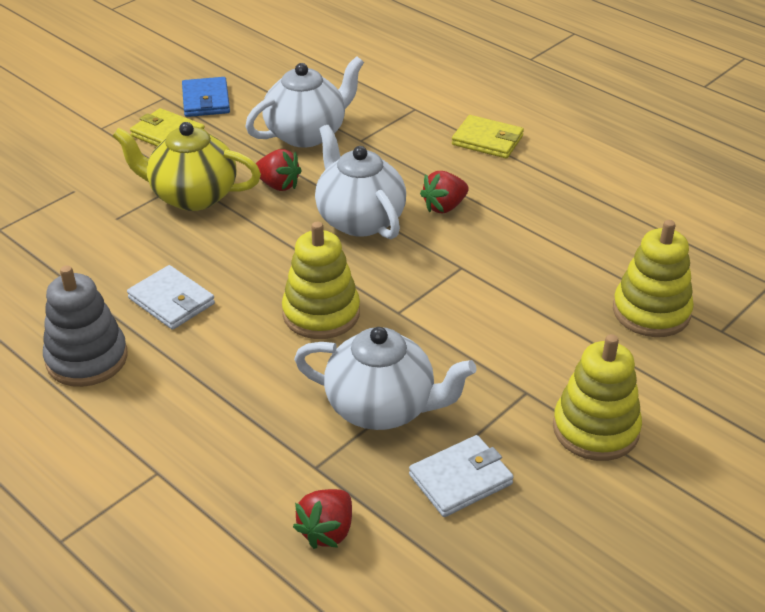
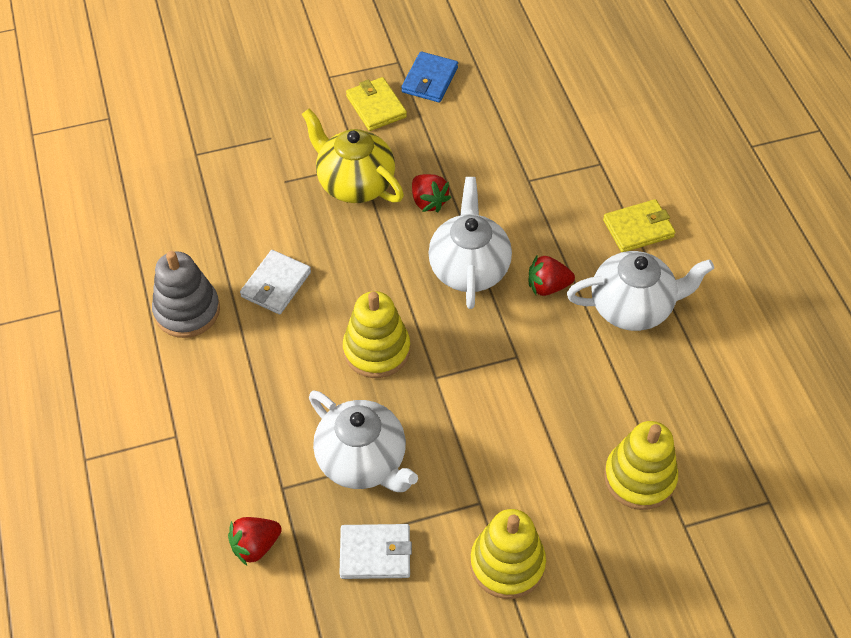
camera: 30 degrees right, 15 degrees up
white wallet [127,265,215,330] -> white wallet turned 45 degrees clockwise [240,250,311,314]
white teapot [245,56,364,148] -> white teapot moved to [567,251,714,331]
yellow wallet [452,115,524,159] -> yellow wallet turned 75 degrees counterclockwise [603,199,675,252]

